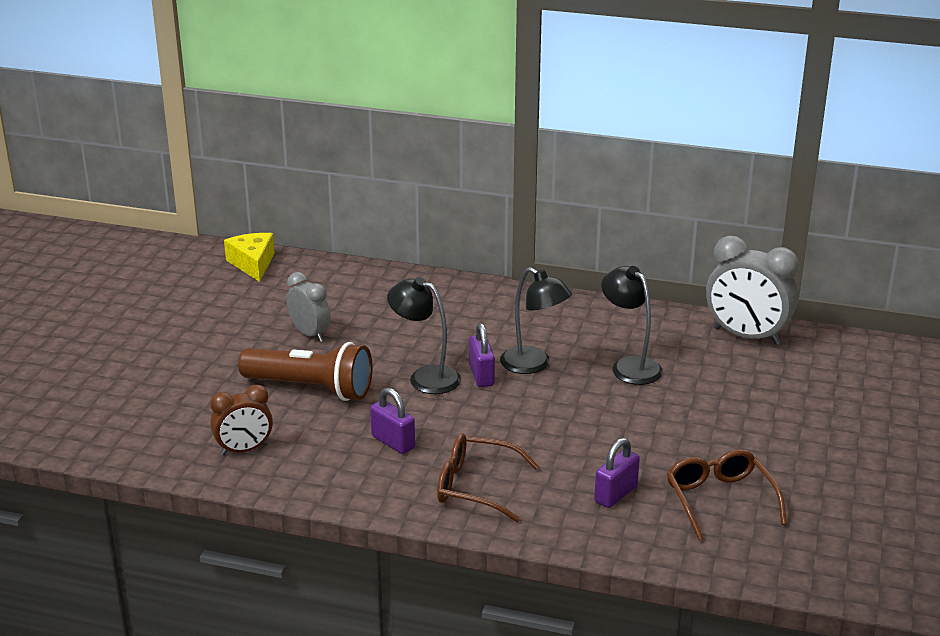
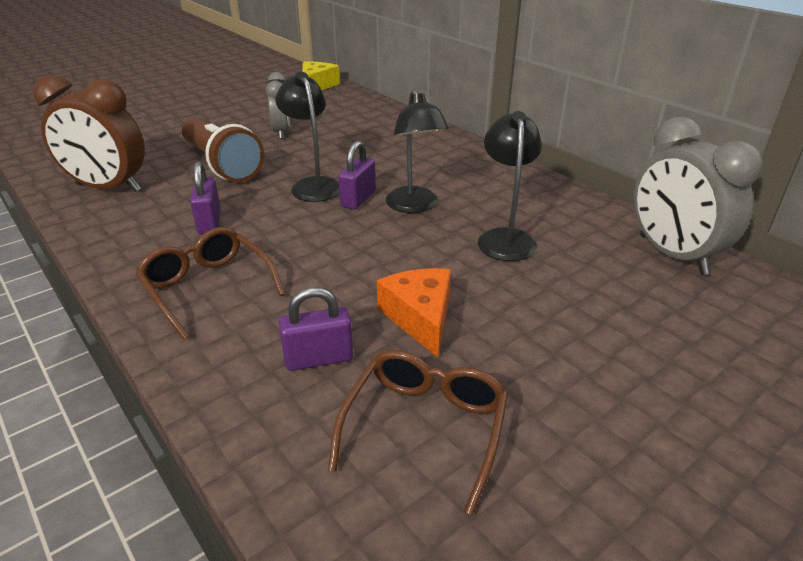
camera: 35 degrees right, 5 degrees up
brown clock [210,385,273,455] -> brown clock [33,75,145,192], size x1.65
none -> orange cheese [377,268,451,357]

